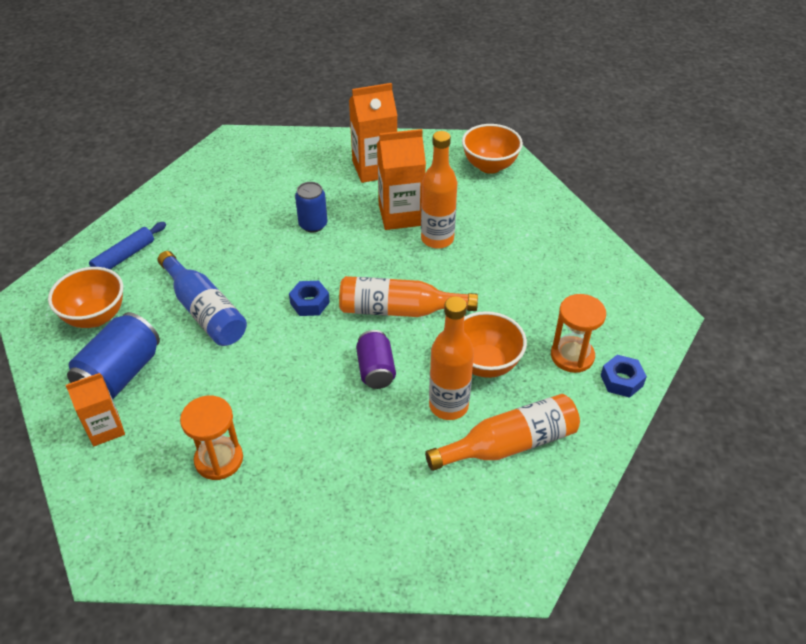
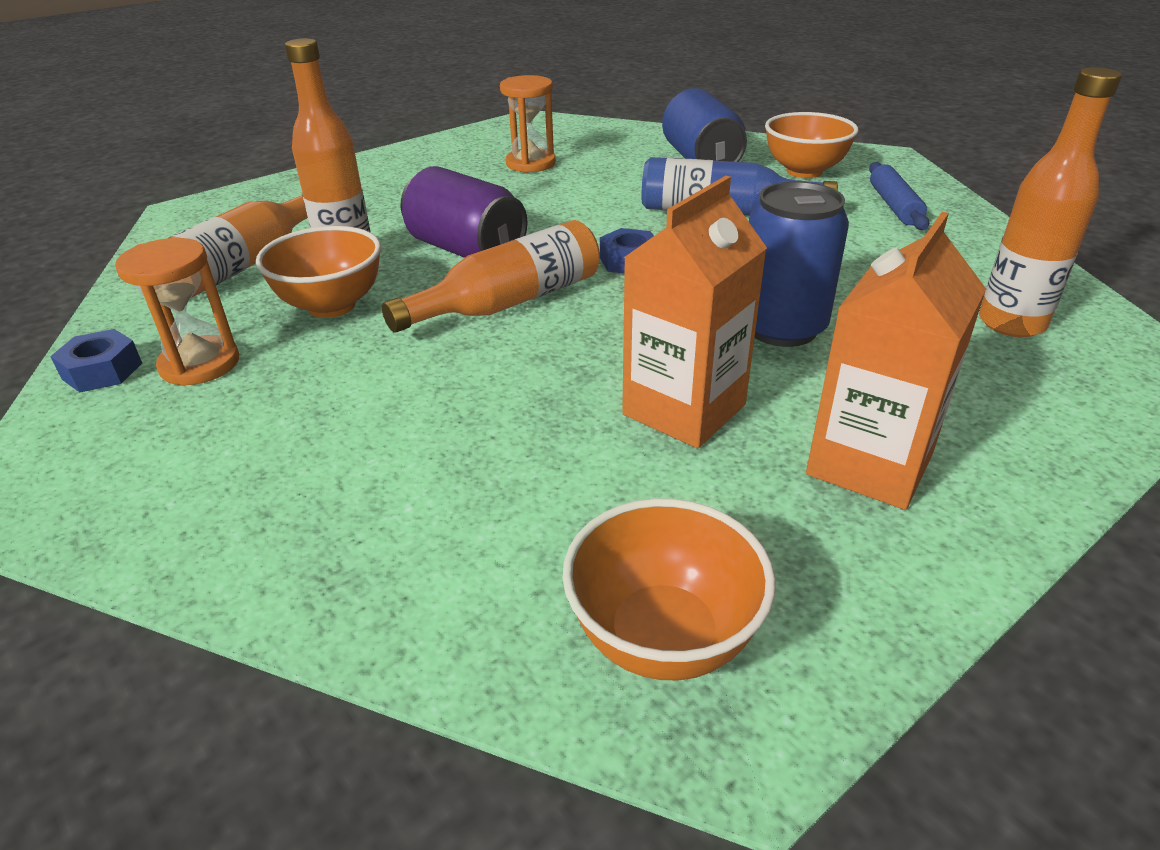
camera: 140 degrees right, 10 degrees down
orange carton [66,373,125,447] -> none
blue can [295,182,328,232] -> blue can [749,181,849,347], size x1.56
purple can [356,330,396,389] -> purple can [401,166,527,258], size x1.56
orange bottle [421,131,457,249] -> orange bottle moved to [979,67,1122,337]

